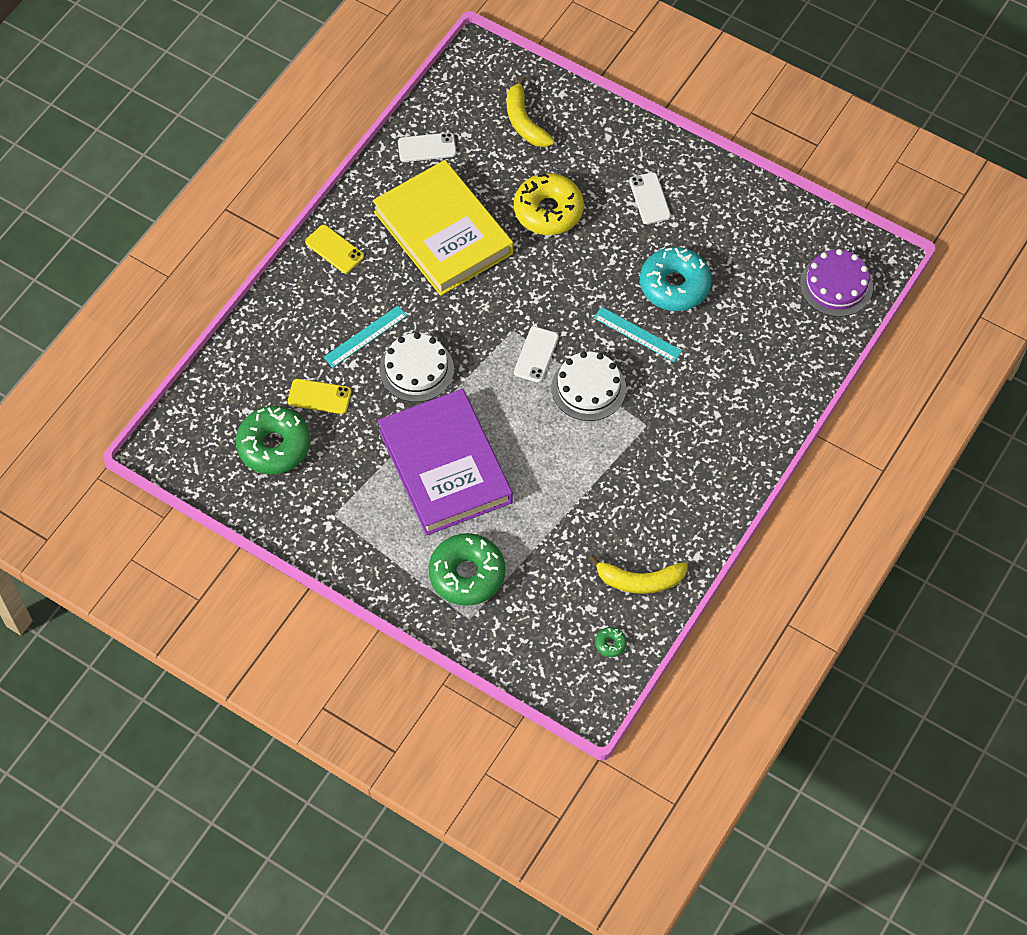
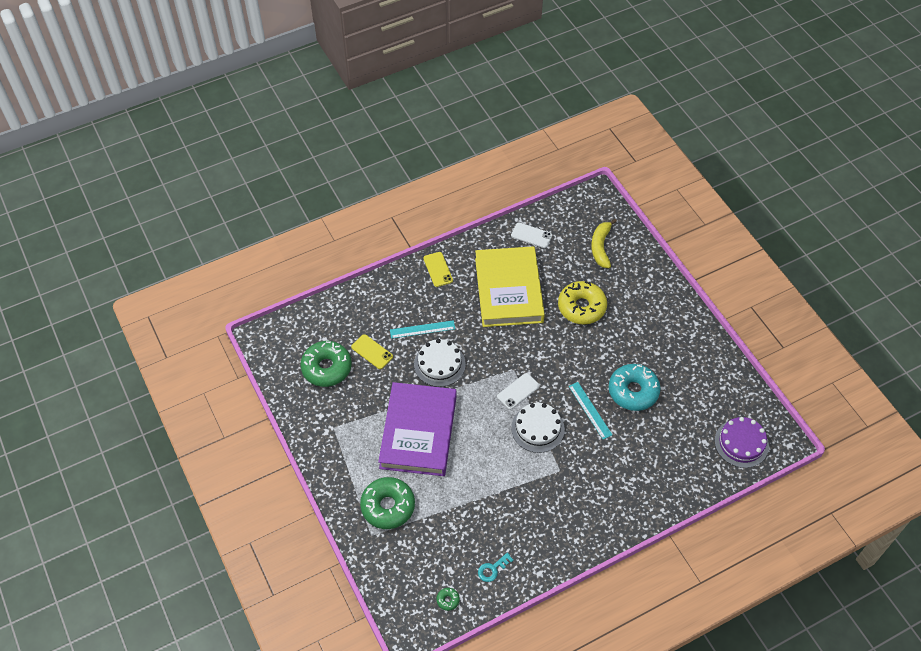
camera: 30 degrees right, 5 degrees down
yellow banana [588,555,688,594] -> turquoise key [478,553,513,582]
white phone [629,172,671,224] -> none

